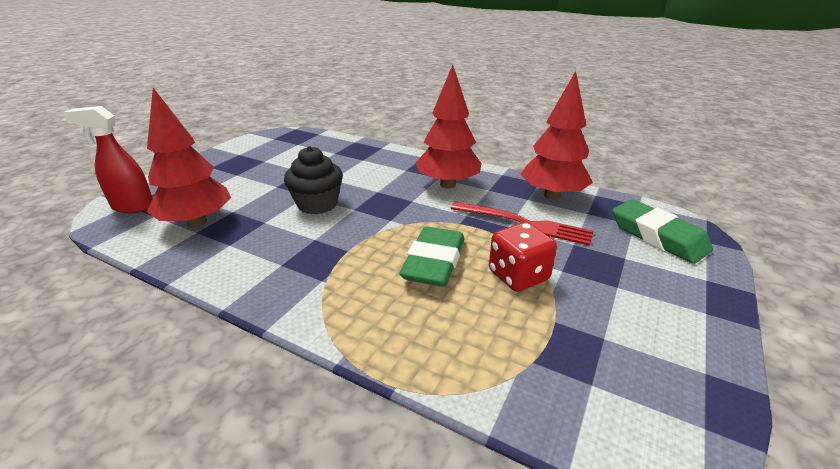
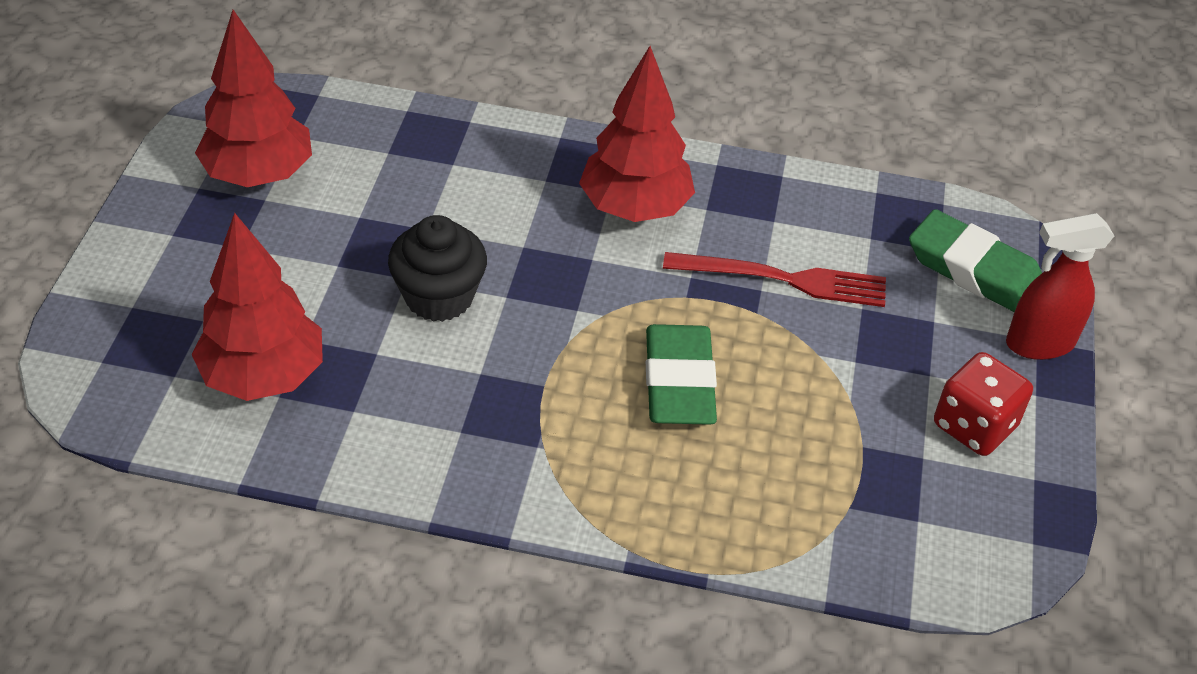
camera: 20 degrees left, 15 degrees up
red spray bottle [63,106,153,213] -> red spray bottle moved to [1006,213,1114,360]
red dice [489,222,557,292] -> red dice moved to [934,352,1033,456]
red tree [520,71,593,200] -> red tree moved to [195,10,312,187]

